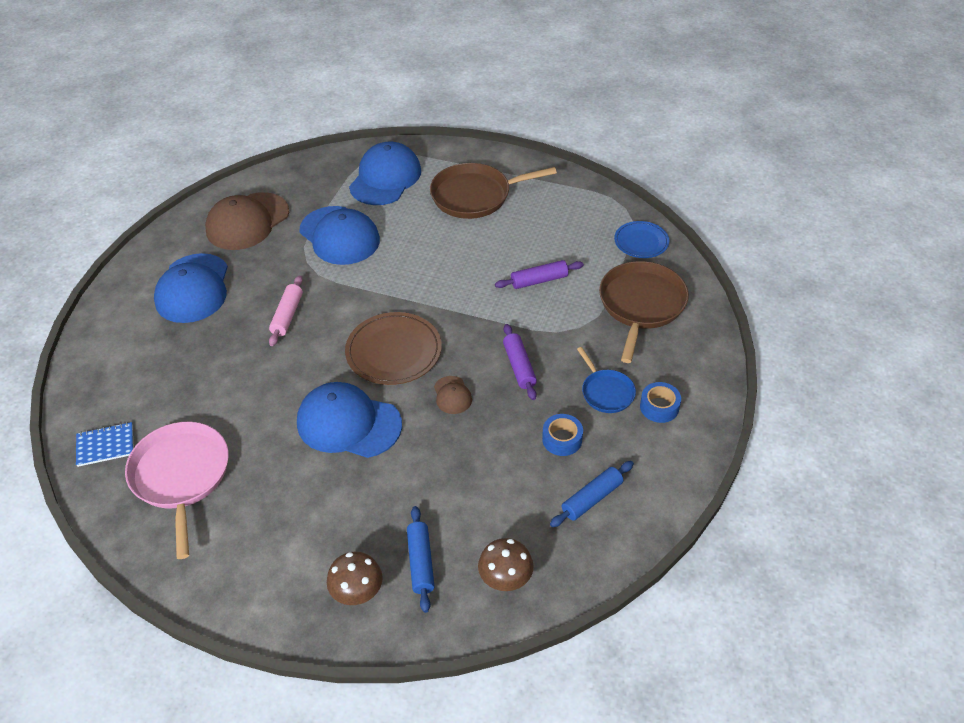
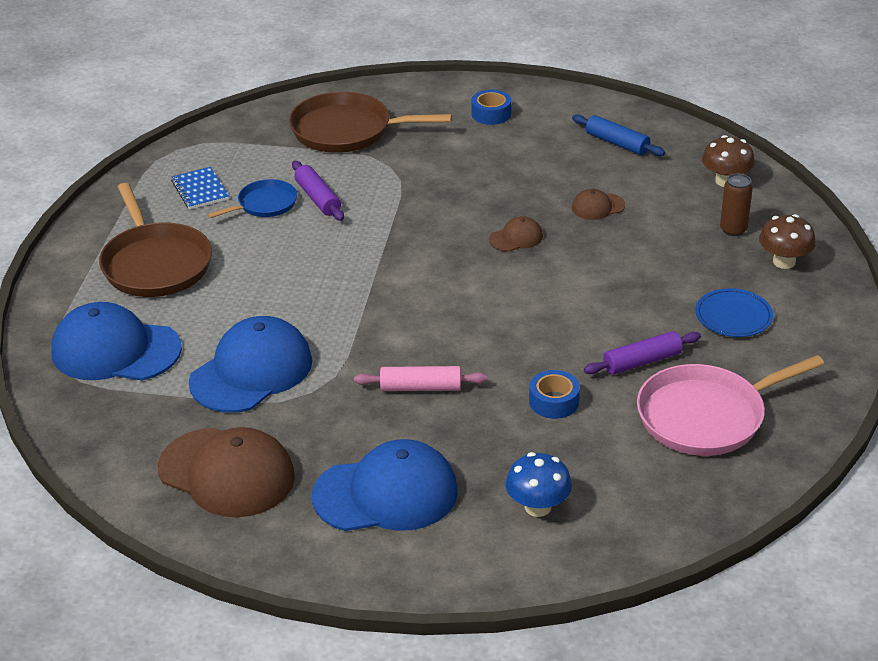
camera: 100 degrees left, 10 degrees down
blue notebook [76,422,134,467] -> blue notebook moved to [171,167,229,209]
blue cap [297,382,402,458] -> none
brown plate [345,312,442,385] -> none
blue rolling pin [407,506,435,613] -> brown can [720,174,753,236]
purple rolling pin [503,324,537,400] -> purple rolling pin moved to [584,331,701,375]
blue tape [542,414,583,456] -> blue tape moved to [529,370,580,419]
blue pan [577,347,636,413] -> blue pan moved to [208,179,297,218]
blue plate [614,221,669,258] -> blue plate moved to [695,288,773,337]
none -> blue mushroom [505,452,572,517]
none -> brown cap [572,189,625,220]

